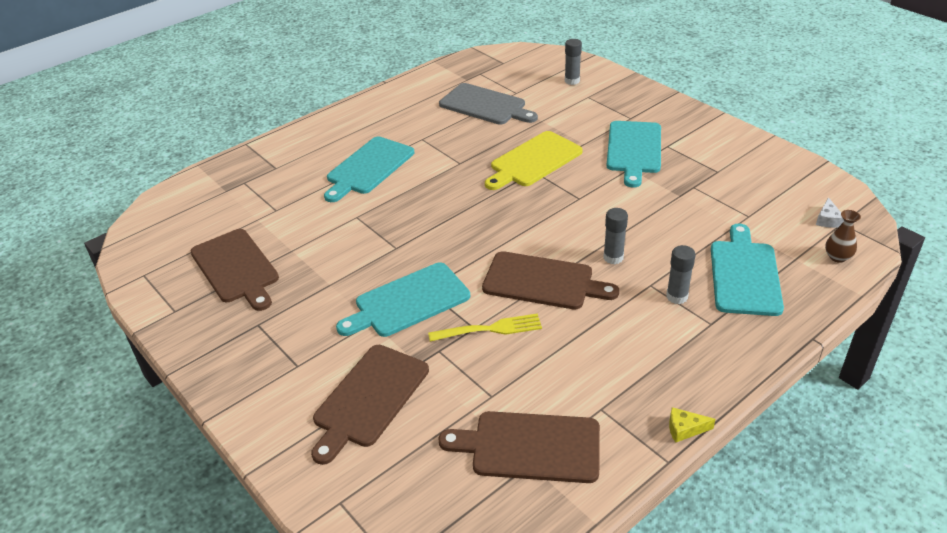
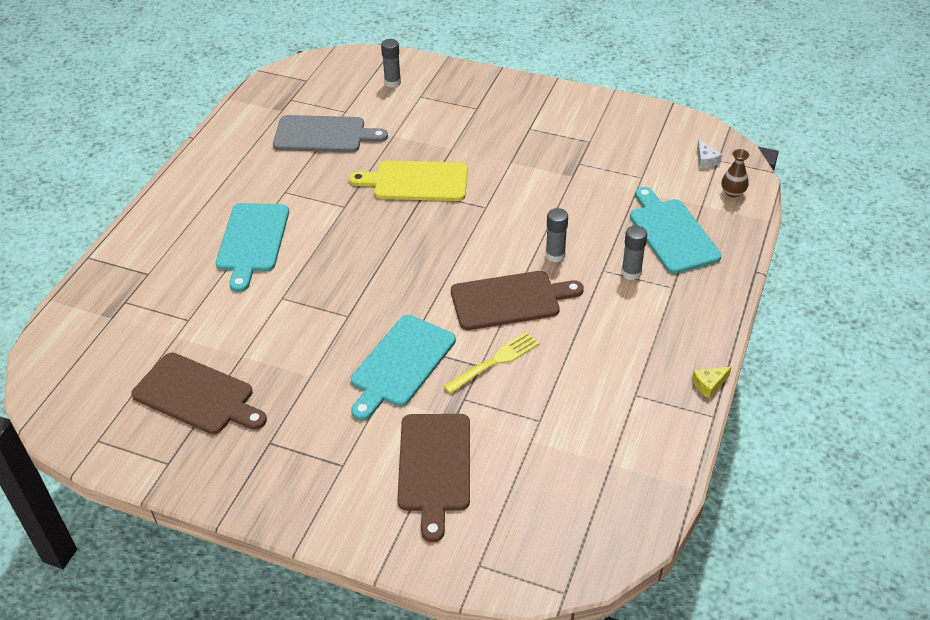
camera: 30 degrees left, 5 degrees up
brown cutting board [439,411,600,483] -> none
yellow cutting board [485,131,583,190] -> yellow cutting board turned 75 degrees clockwise [349,160,468,201]
turquoise cutting board [607,121,661,188] -> none

